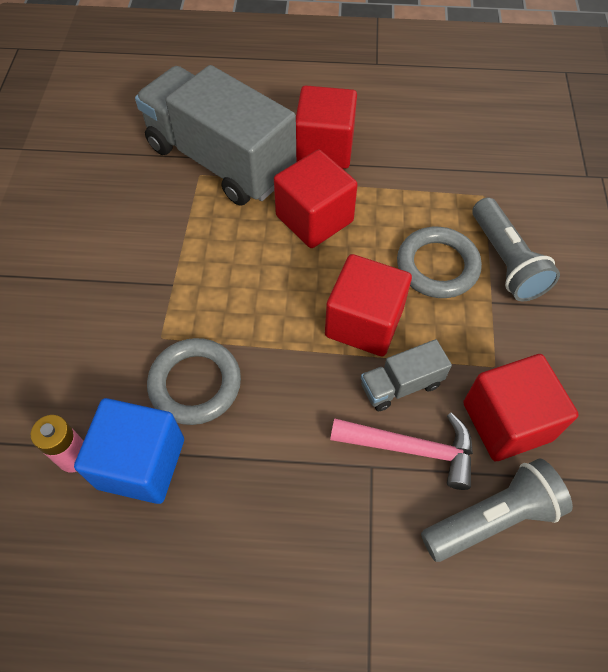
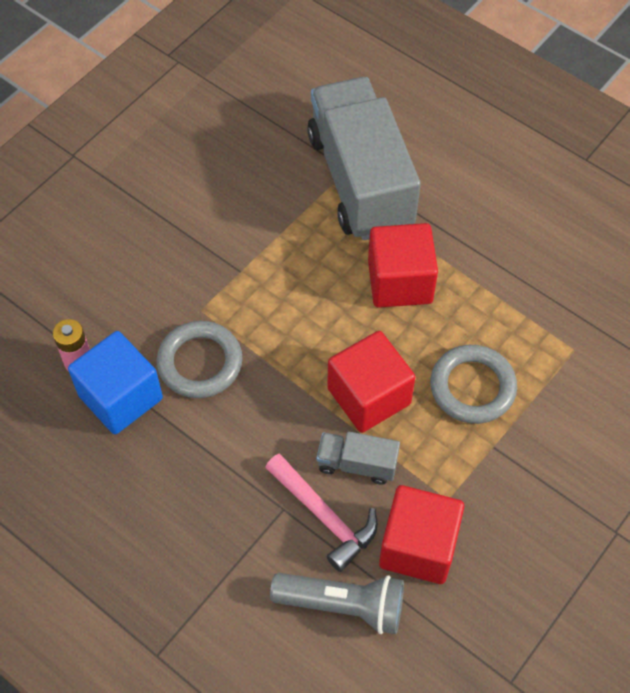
camera: 35 degrees right, 0 degrees up
red cube [296,85,357,169] -> none
grey flashlight [472,198,560,301] -> none

